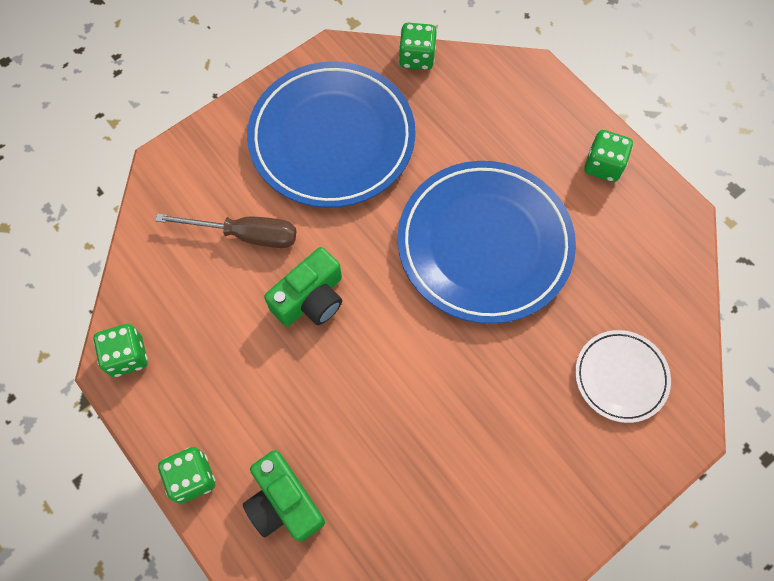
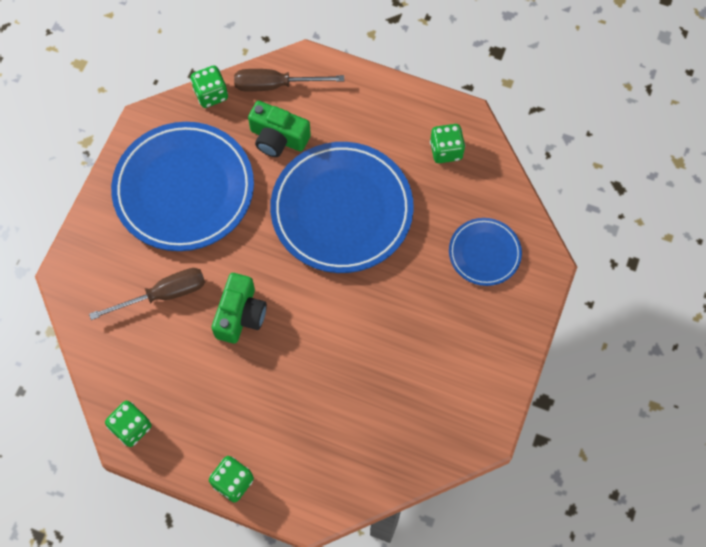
camera: 30 degrees left, 0 degrees up
green camera [243,450,325,542] -> green camera moved to [248,101,311,157]
white plate [575,330,671,423] -> blue plate [449,218,522,286]
green dice [584,130,633,182] -> green dice moved to [430,124,465,163]
none -> brown screwdriver [234,69,344,92]

